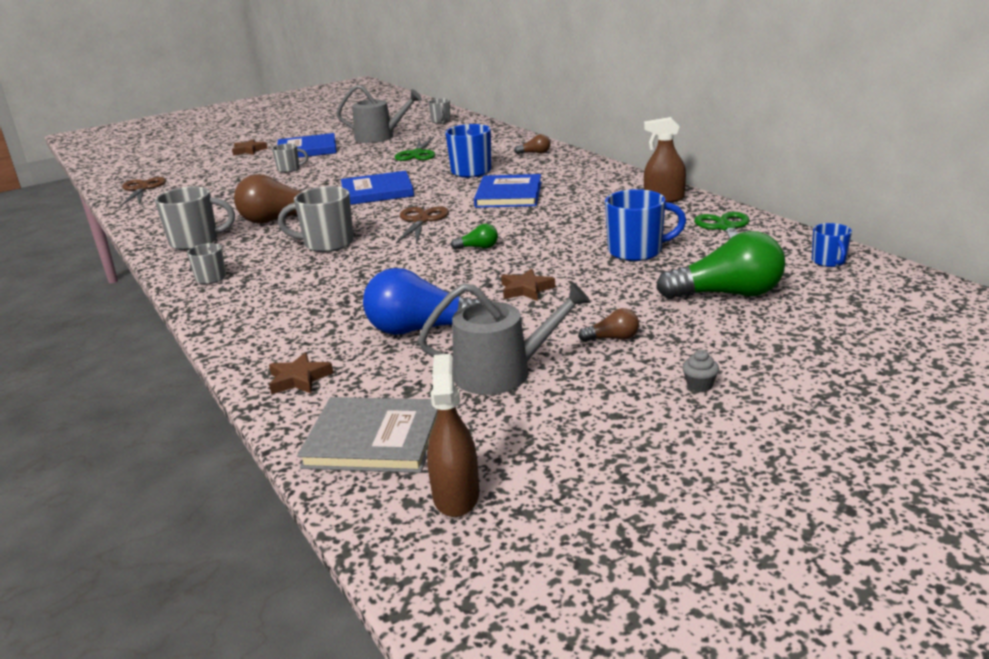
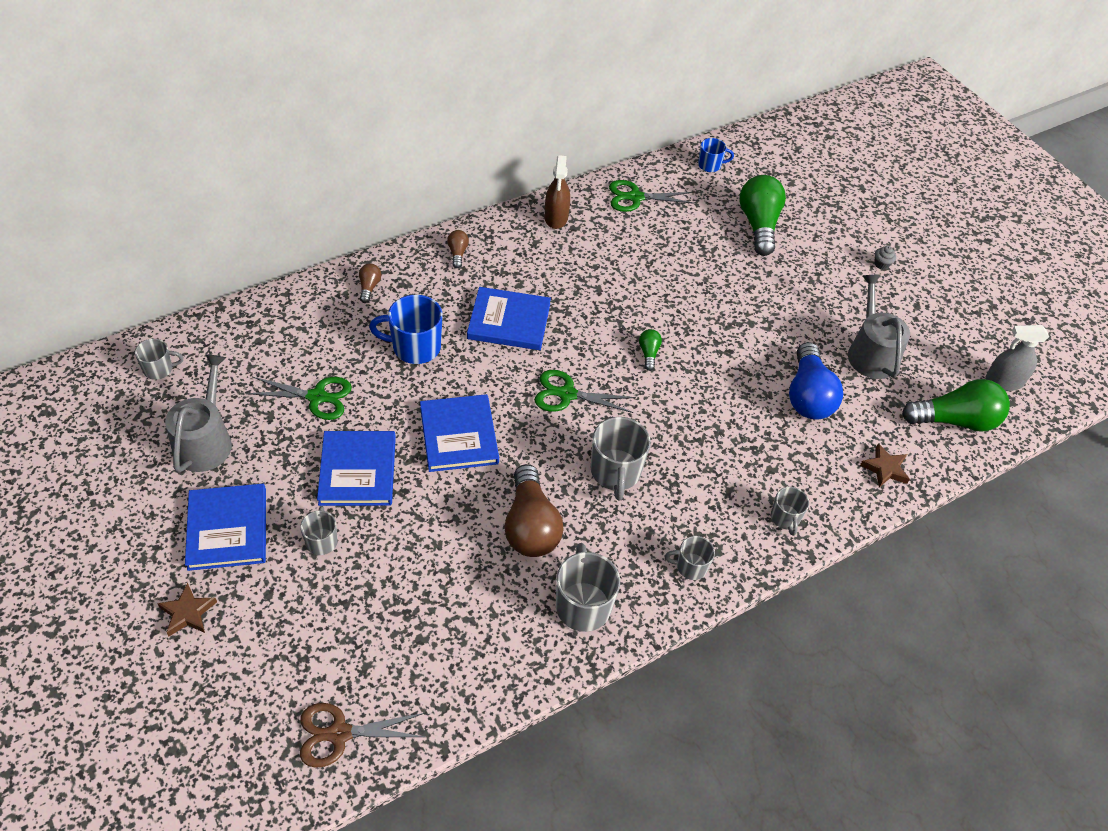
camera: 95 degrees left, 25 degrees up
grey book [297,397,437,473] -> green light bulb [902,379,1010,432]
brown scissors [396,207,449,245] -> green scissors [535,370,636,413]
brown spray bottle [427,354,479,517] -> grey spray bottle [985,325,1049,391]
brown star [501,268,555,301] -> none
brown light bulb [578,308,639,342] -> brown light bulb moved to [447,230,469,268]
blue mug [605,189,686,261] -> none
none -> blue book [317,431,396,506]
none -> grey mug [771,487,809,536]

